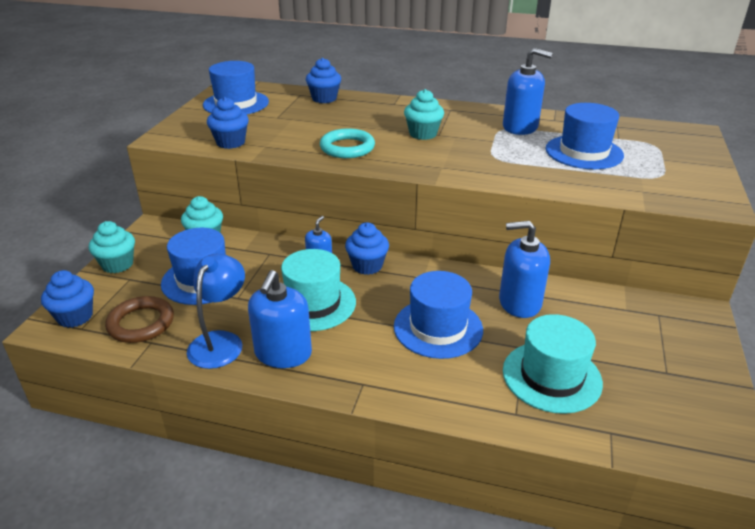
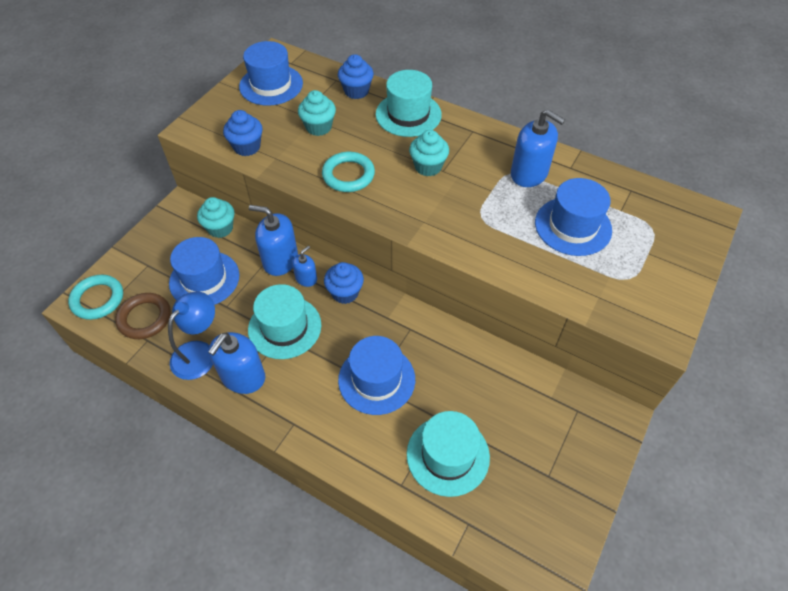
camera: 15 degrees right, 20 degrees up
blue cupcake [41,270,94,328] -> turquoise ring [68,275,123,320]
turquoise cupcake [89,221,135,273] -> turquoise cupcake moved to [298,90,336,136]
blue soap dispenser [499,221,550,318] -> blue soap dispenser moved to [249,205,298,276]
none -> turquoise hat [376,70,442,137]

